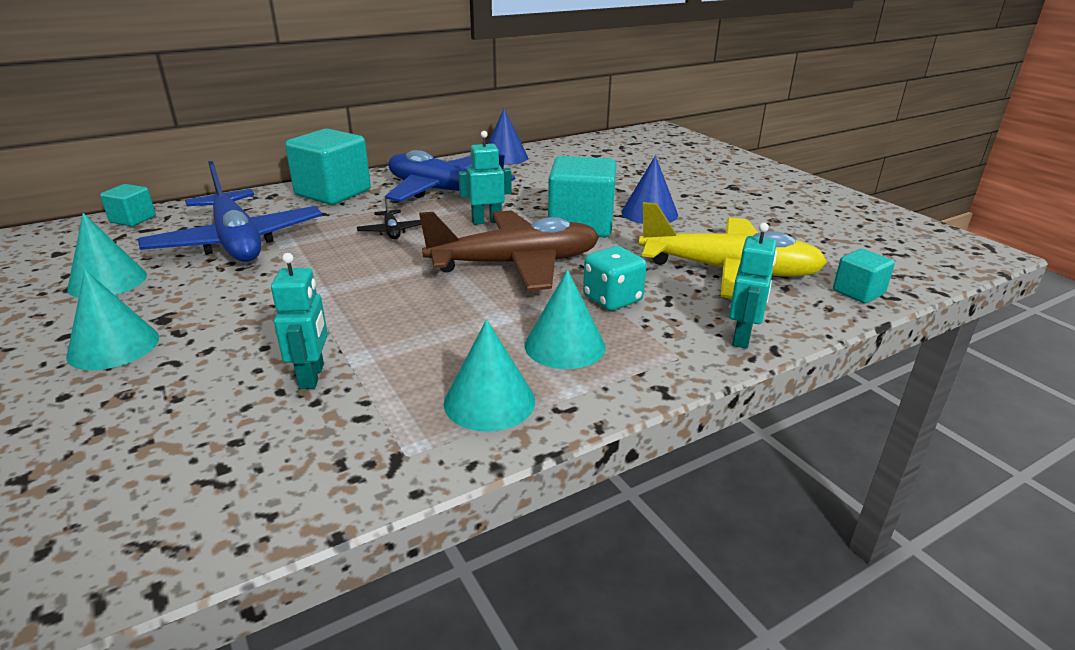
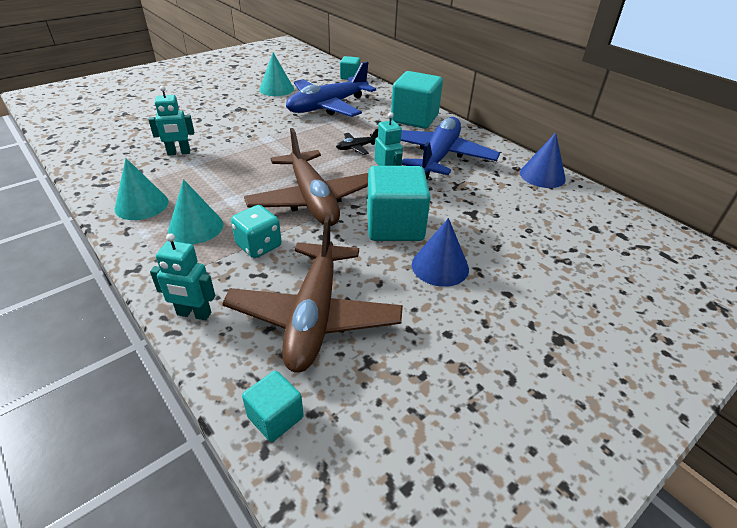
camera: 80 degrees right, 10 degrees up
turquoise cone [66,270,159,370] -> none
yellow plane [639,202,827,299] -> brown plane [222,215,403,373]

